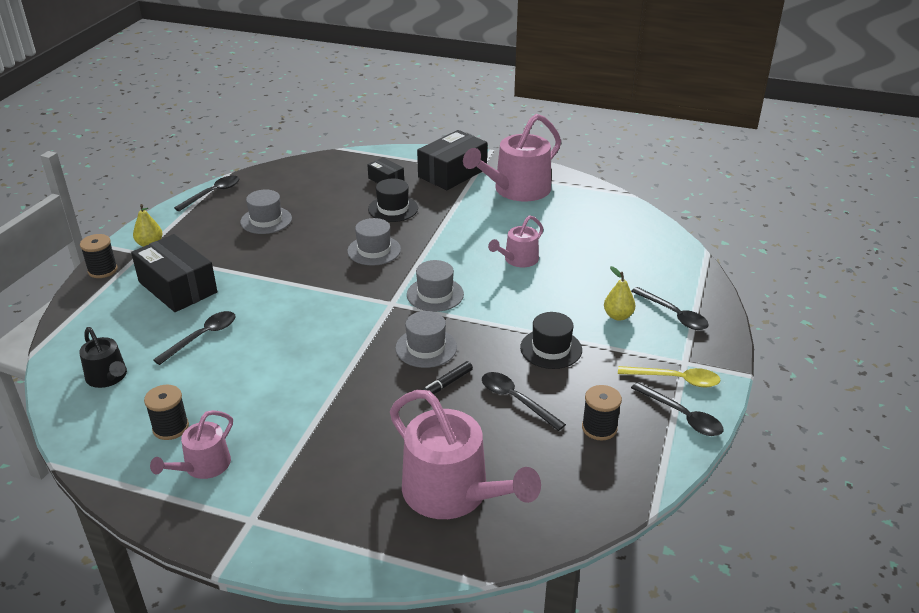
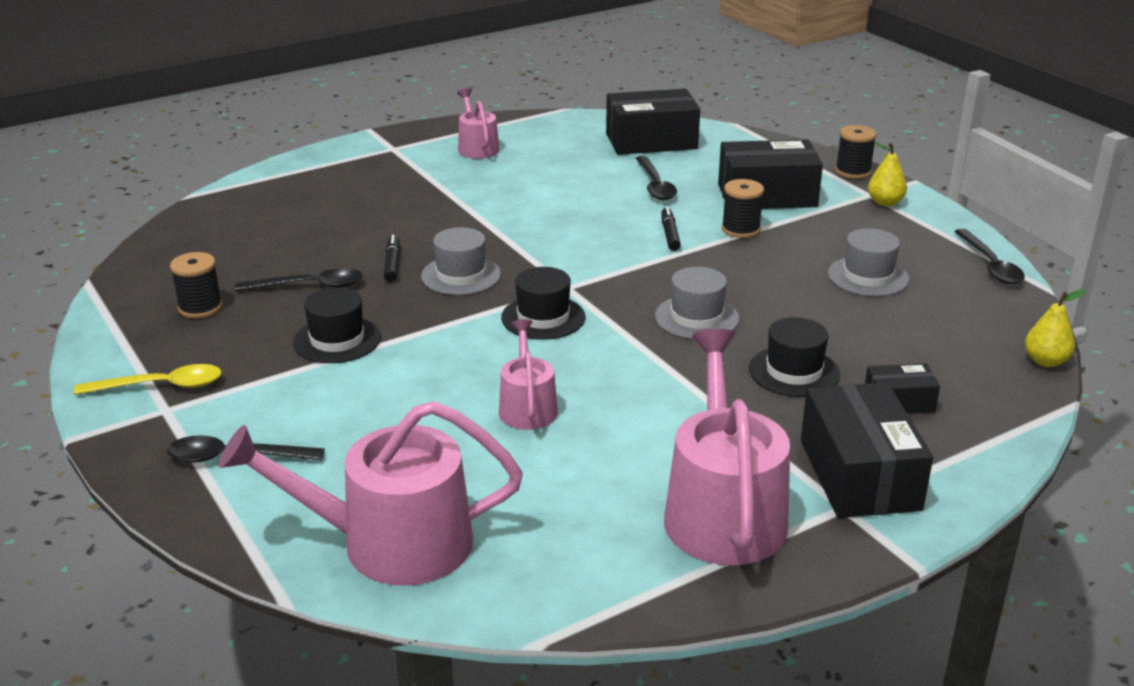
camera: 130 degrees right, 5 degrees down
black watering can [79,327,127,388] -> black box [606,89,700,155]
black spool [144,385,189,440] -> black spool moved to [722,179,764,238]
pink watering can [390,390,541,519] -> pink watering can moved to [219,401,523,586]
grey hat [407,260,464,312] -> black hat [501,267,586,340]
yellow pear [604,266,636,321] -> yellow pear moved to [1025,290,1086,367]
yellow spoon [618,366,721,388] -> yellow spoon turned 150 degrees counterclockwise [74,364,222,395]
black spoon [631,382,723,436] -> none
none -> black marker [661,207,681,251]

